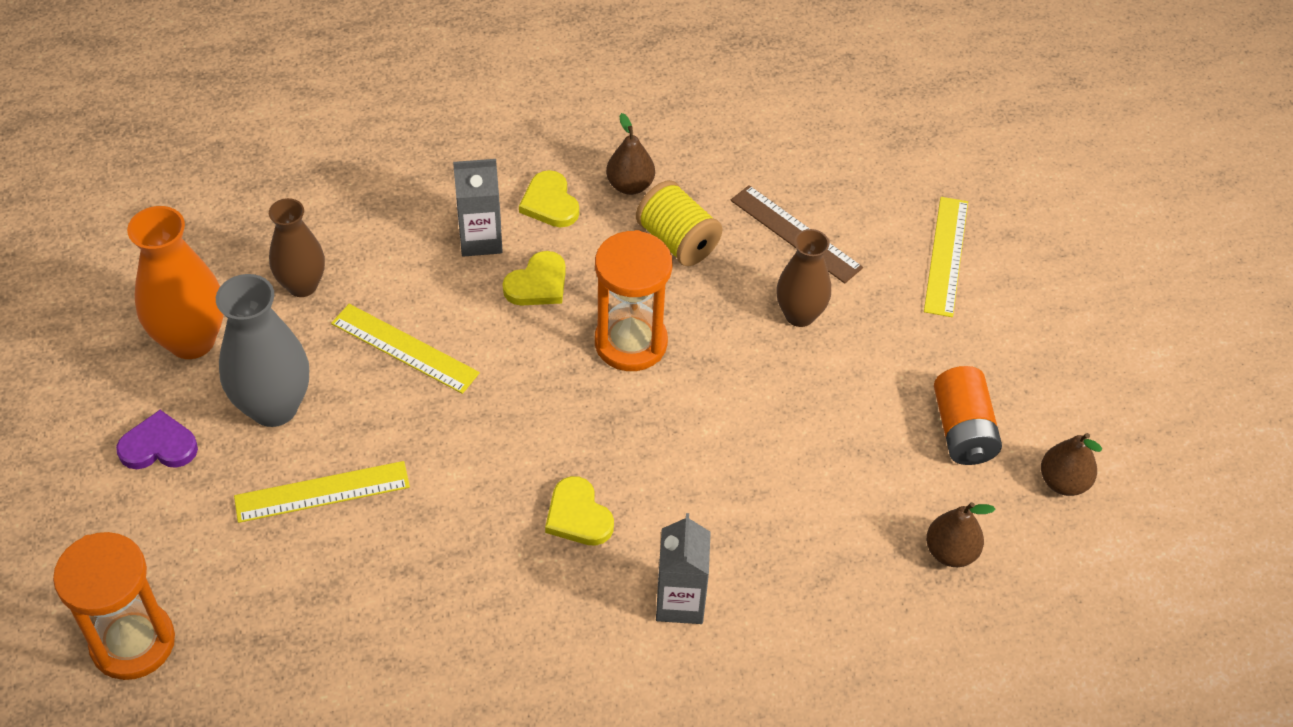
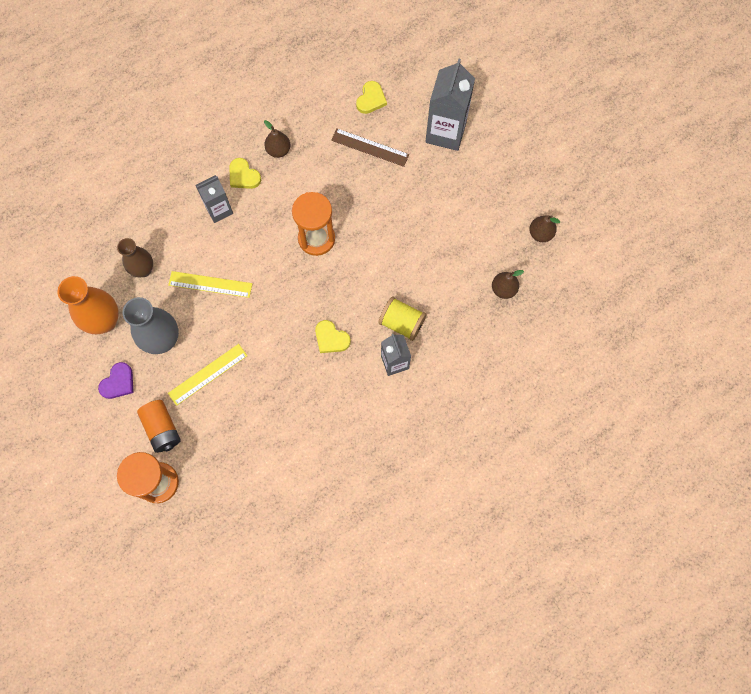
camera: 20 degrees left, 20 degrees up
purple heart [116,410,198,469] -> purple heart turned 150 degrees clockwise [98,362,133,399]
yellow heart [503,251,566,306] -> yellow heart moved to [356,81,387,114]
yellow spool [636,180,722,266] -> yellow spool moved to [378,297,426,341]
brown vase [776,229,831,327] -> none
yellow ruler [924,197,968,317] -> grey carton [425,59,475,151]
orange battery [934,366,1002,465] -> orange battery moved to [137,400,181,453]

